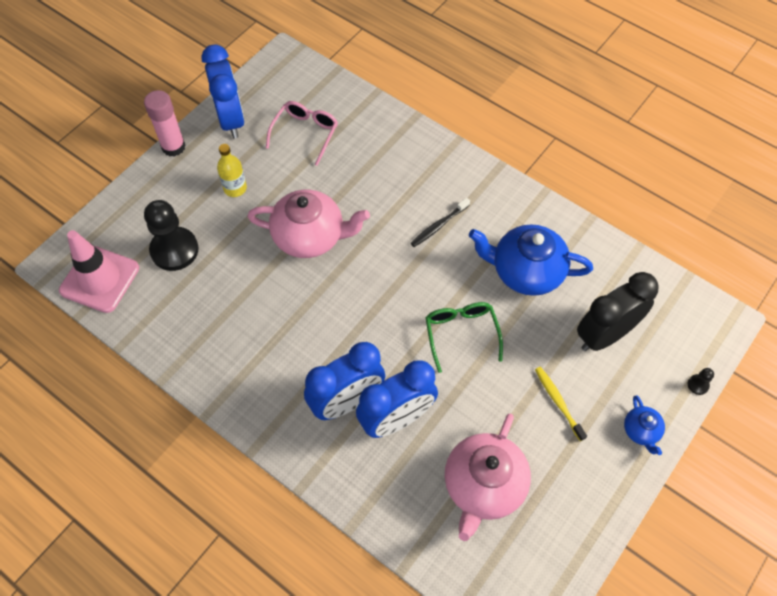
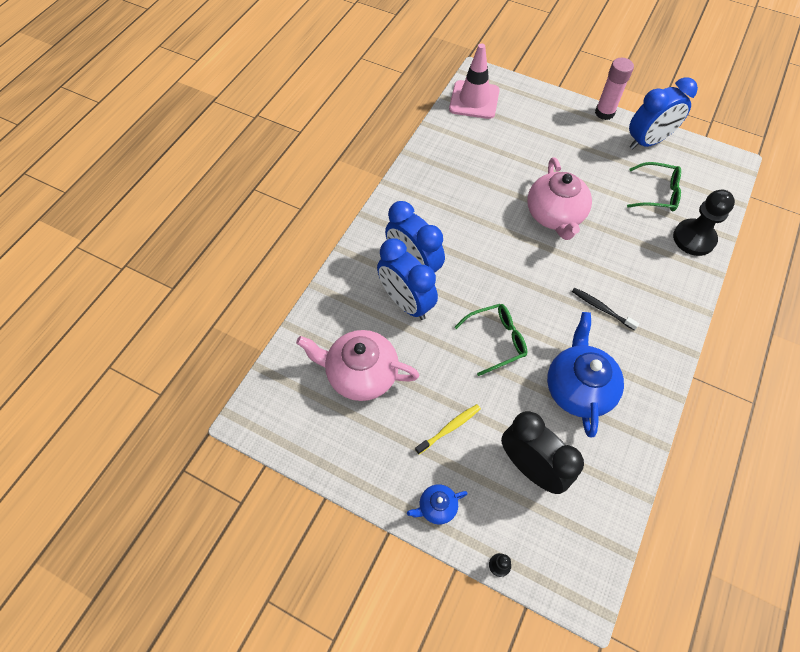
camera: 80 degrees right, 0 degrees up
black pawn [144,200,199,271] -> black pawn moved to [673,190,735,256]
yellow bottle [217,144,247,197] -> none
pink glasses [266,101,338,166] -> green glasses [627,162,681,211]

